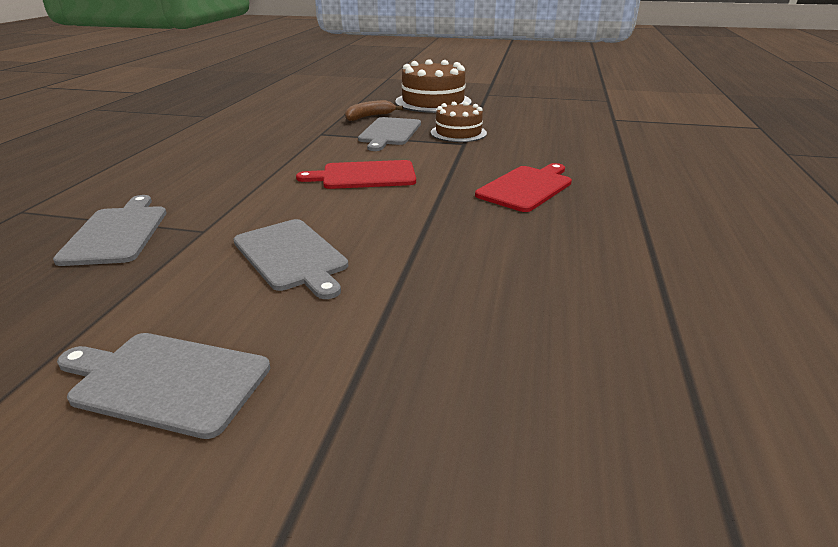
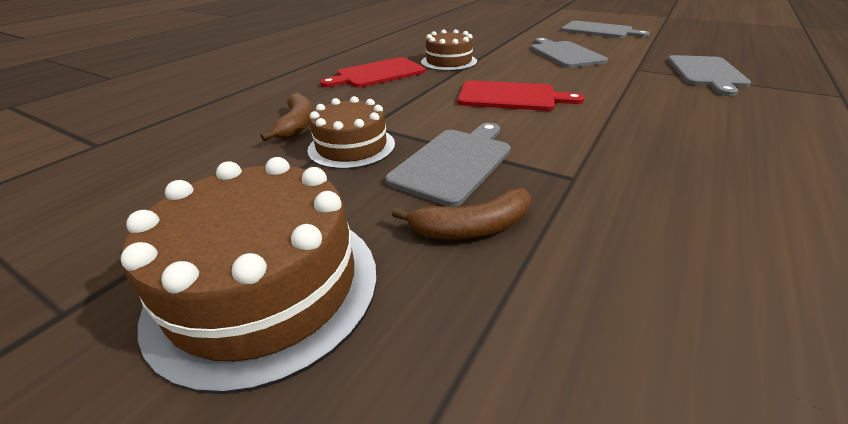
camera: 160 degrees left, 5 degrees up
none -> brown banana [261,93,313,141]
none -> brown cake [421,29,477,71]

